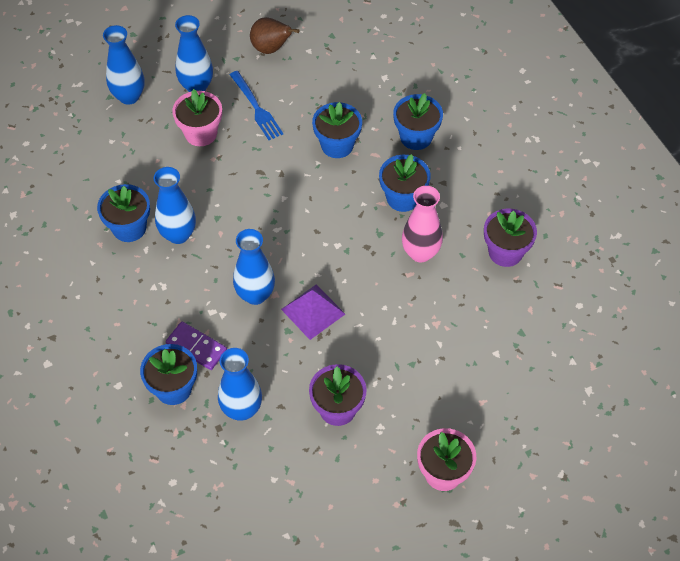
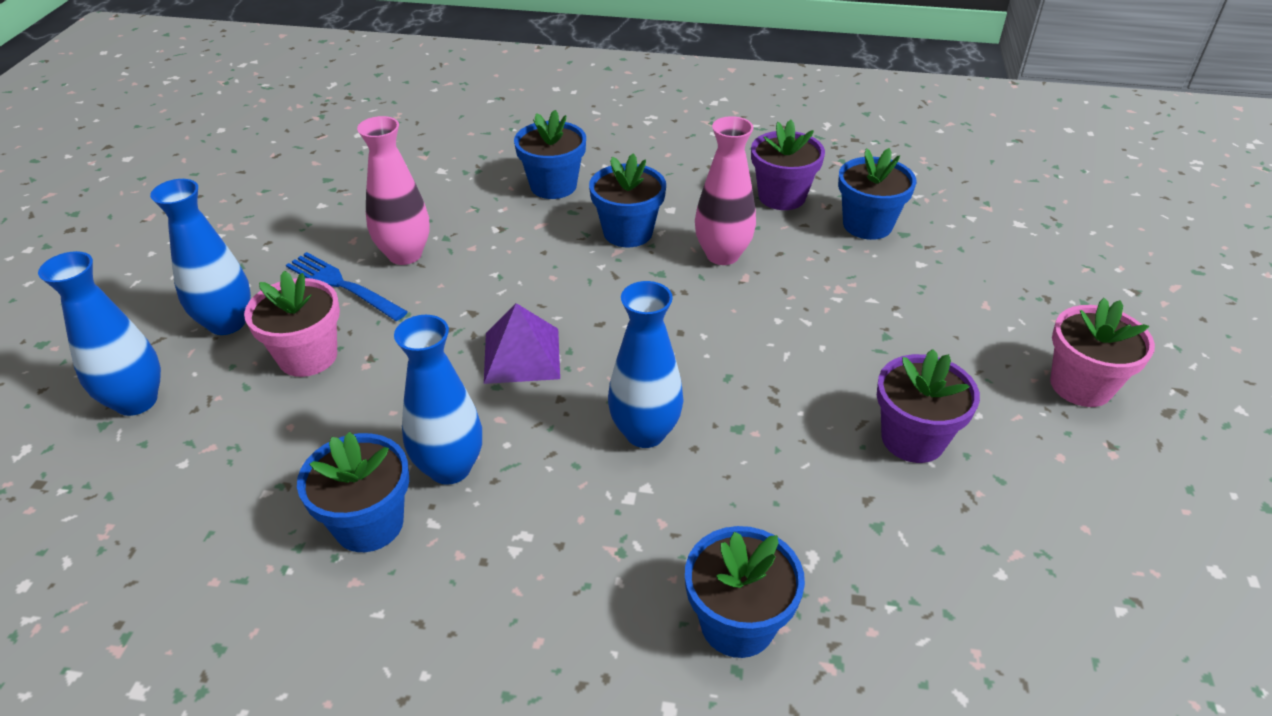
camera: 55 degrees left, 15 degrees down
purple domino [166,322,227,370] -> none
blue vase [218,348,262,421] -> none
blue fork [230,71,283,140] -> blue fork turned 150 degrees counterclockwise [286,252,408,321]
brown pear [250,17,300,54] -> none
purple pyramid [281,284,345,340] -> purple pyramid moved to [484,303,560,384]
blue flower pot [312,102,362,158] -> blue flower pot moved to [838,148,917,240]
none -> pink vase [357,116,430,265]

